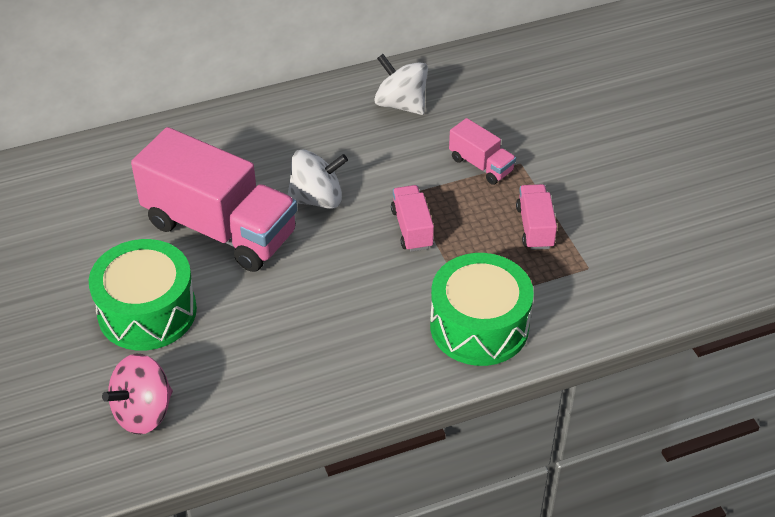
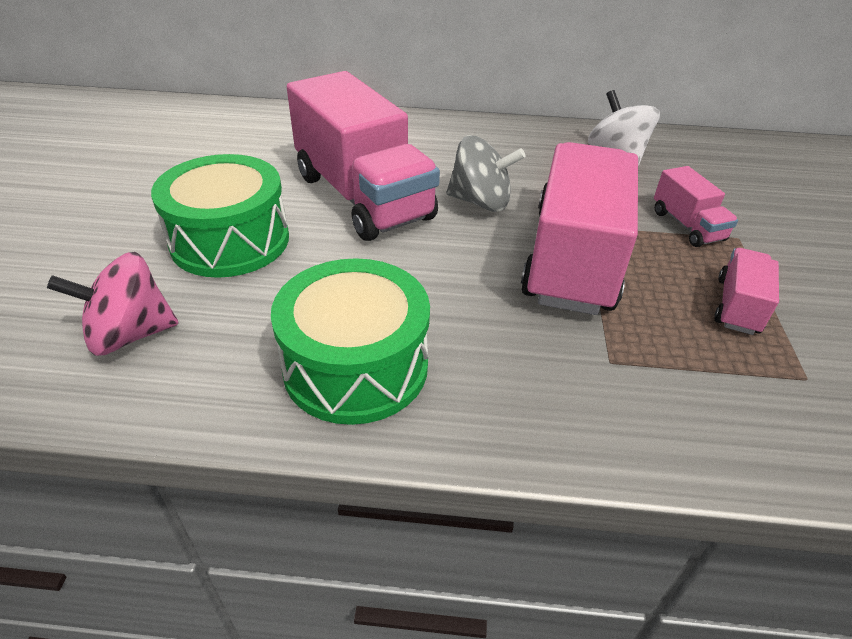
camera: 25 degrees right, 5 degrees down
white spinning top [288,150,348,209] -> grey spinning top [446,135,525,212]
pink truck [391,185,434,252] -> pink truck [521,142,638,315], size x2.20
green drum [430,253,534,366] -> green drum moved to [271,258,430,425]

